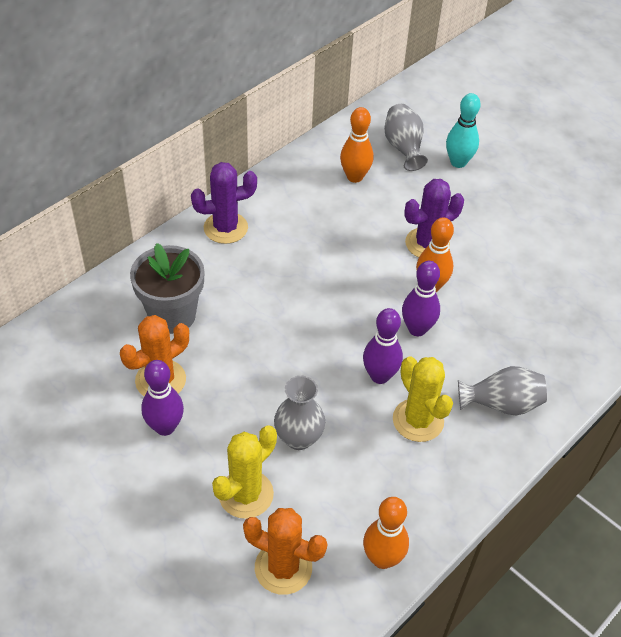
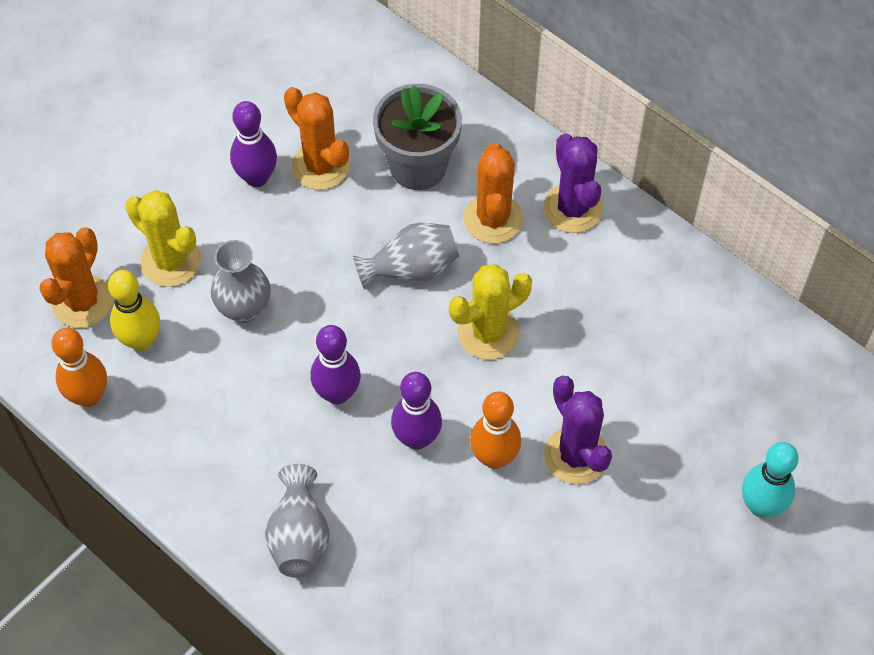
camera: 90 degrees right, 10 degrees up
orange bowling pin [340,107,374,183] -> none
grey vase [384,104,428,171] -> grey vase moved to [353,223,459,290]
yellow cactus [393,356,453,442] -> yellow cactus moved to [449,264,532,360]
none -> yellow bowling pin [108,270,160,351]
none -> orange cactus [463,143,523,244]

